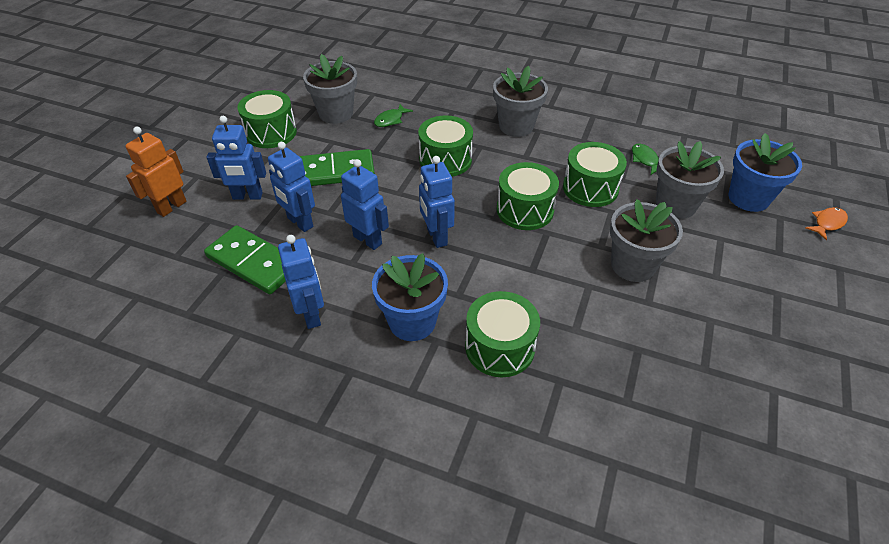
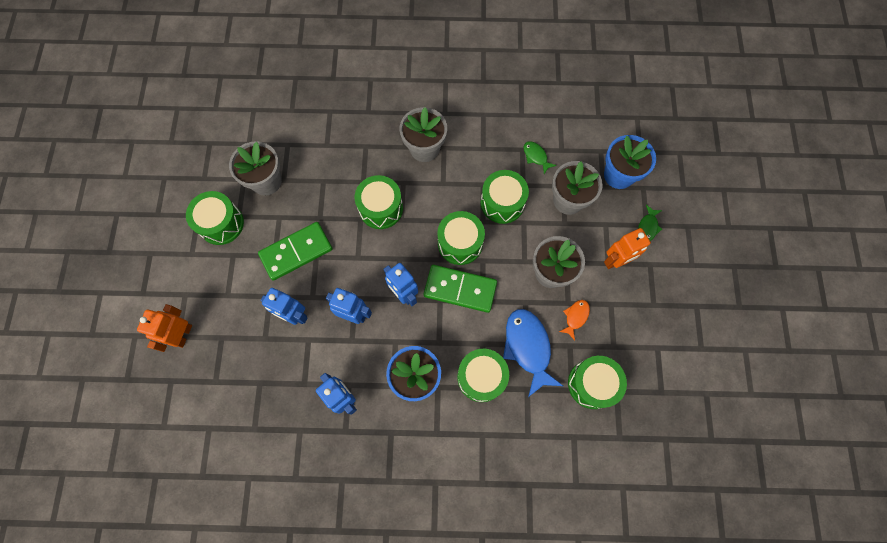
camera: 20 degrees left, 25 degrees up
green domino [204,225,286,294] -> green domino moved to [424,265,497,313]
blue robot [207,116,266,200] -> none
green fish [374,104,413,127] -> green fish moved to [638,205,662,241]
orange fish [805,207,848,240] -> orange fish moved to [559,300,590,340]
none -> blue fish [503,309,563,397]
none -> green drum [568,356,627,409]
none -> orange robot [604,228,651,269]

